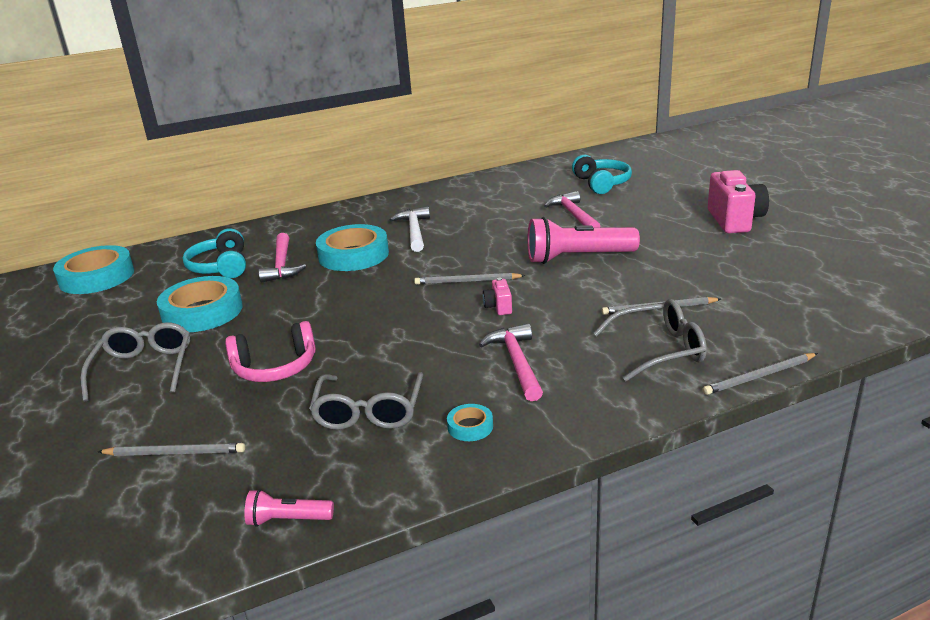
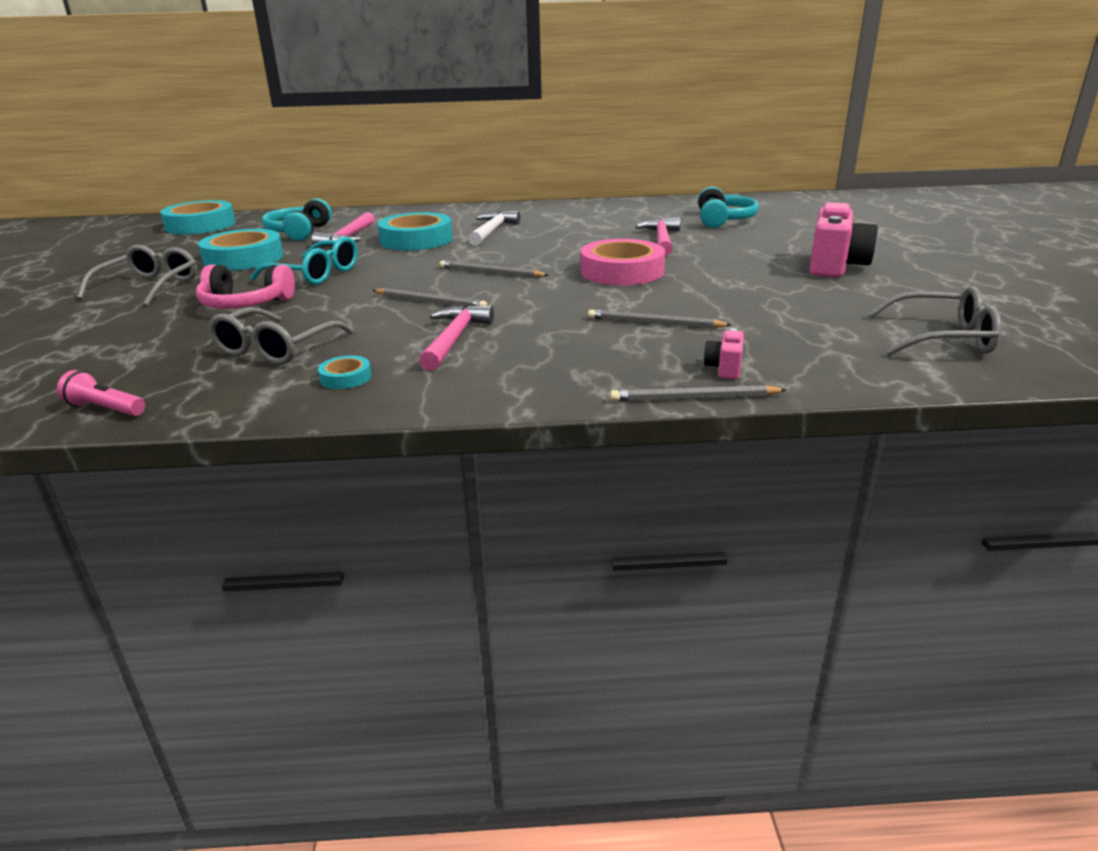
camera: 20 degrees right, 0 degrees up
grey pencil [98,443,245,456] -> grey pencil moved to [372,288,487,307]
pink camera [483,278,512,315] -> pink camera moved to [703,328,744,379]
pink flashlight [527,217,640,264] -> pink tape [581,239,665,285]
grey glasses [593,299,707,381] -> grey glasses moved to [867,286,1001,355]
none -> turquoise glasses [250,236,358,285]

